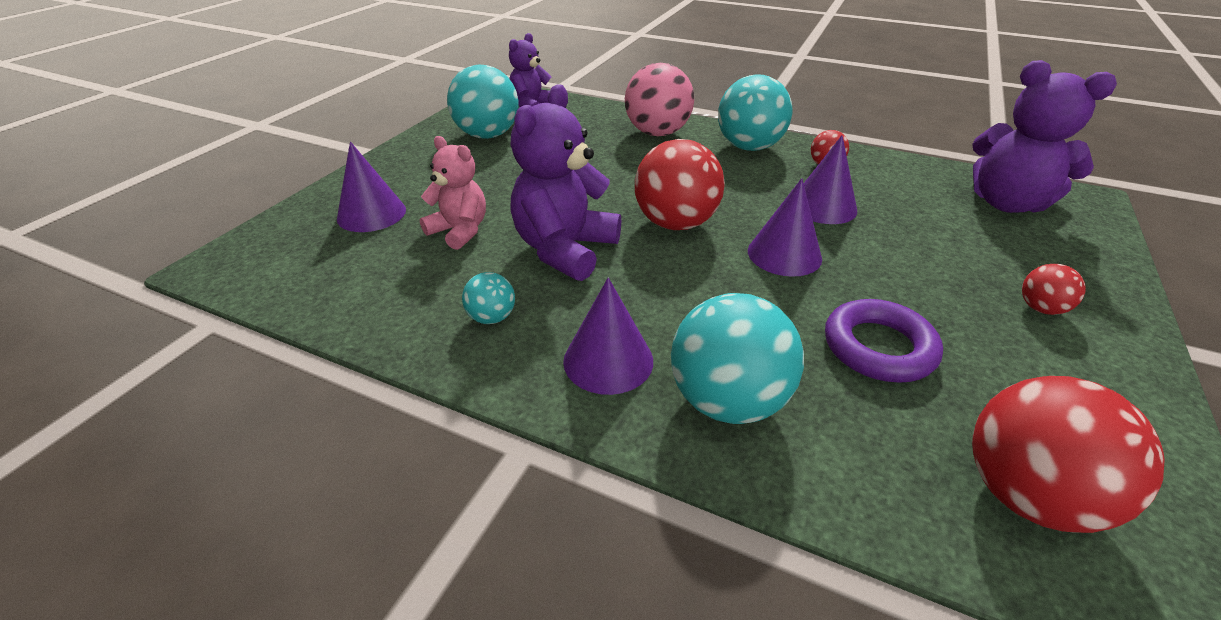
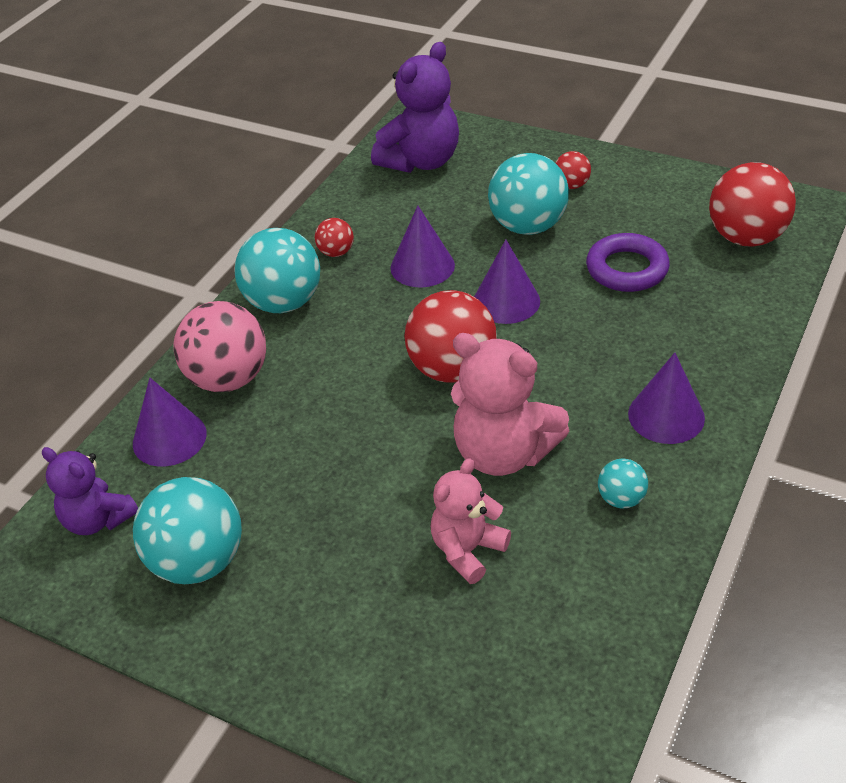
camera: 85 degrees left, 5 degrees up
purple cone [337,142,406,232] -> purple cone moved to [133,378,207,466]
purple teddy bear [510,85,621,281] -> pink teddy bear [451,333,569,476]
turquoise ball [671,293,804,424] -> turquoise ball moved to [488,153,569,235]

